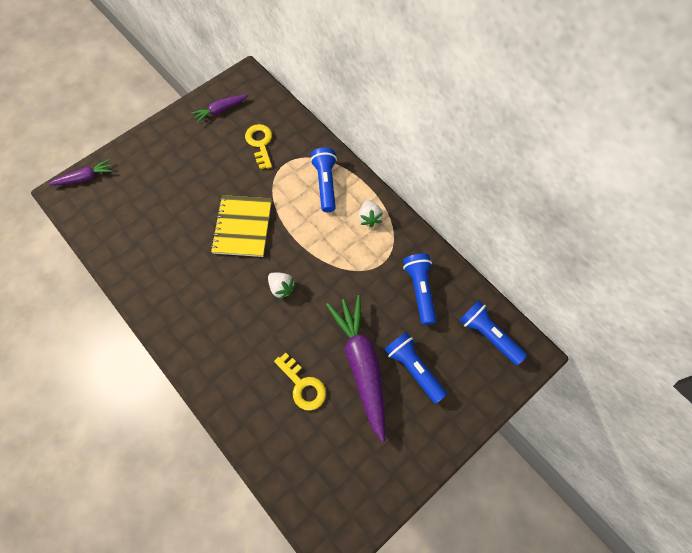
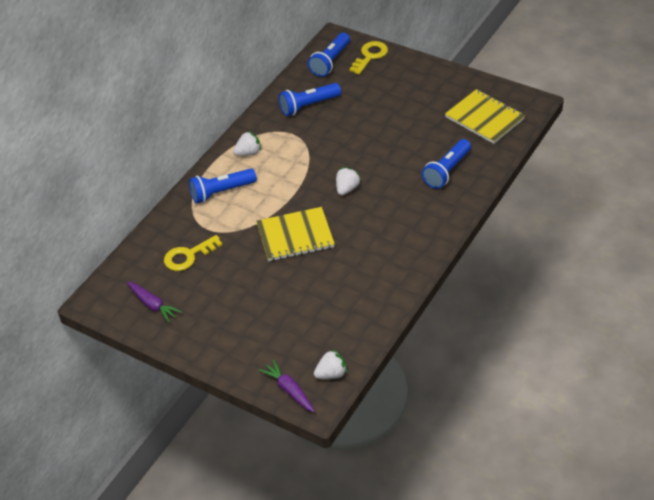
camera: 105 degrees left, 20 degrees down
yellow key [274,353,326,411] -> yellow key moved to [349,41,388,75]
purple carrot [326,295,385,442] -> none
blue flashlight [384,332,447,404] -> blue flashlight moved to [422,139,471,189]
none -> white strawberry [314,349,347,379]
none -> yellow notebook [445,89,526,144]

